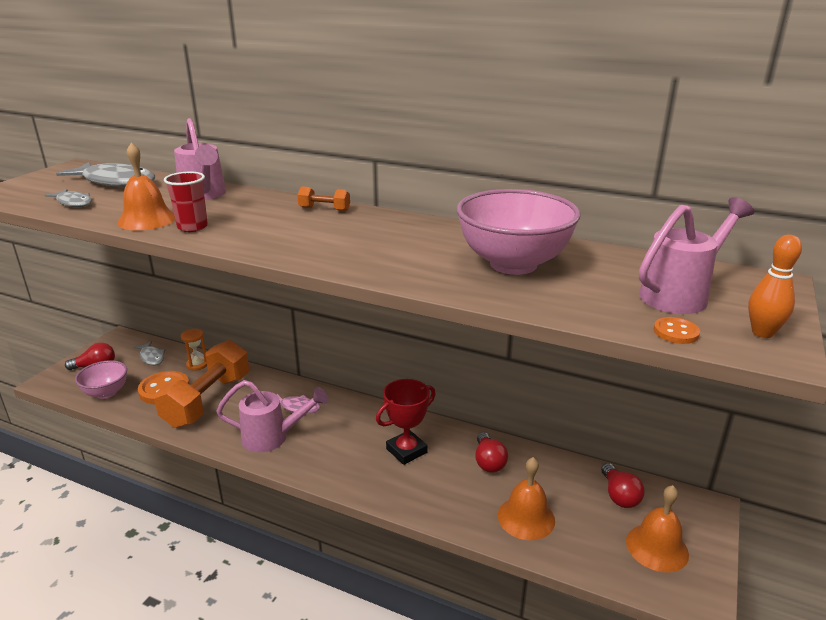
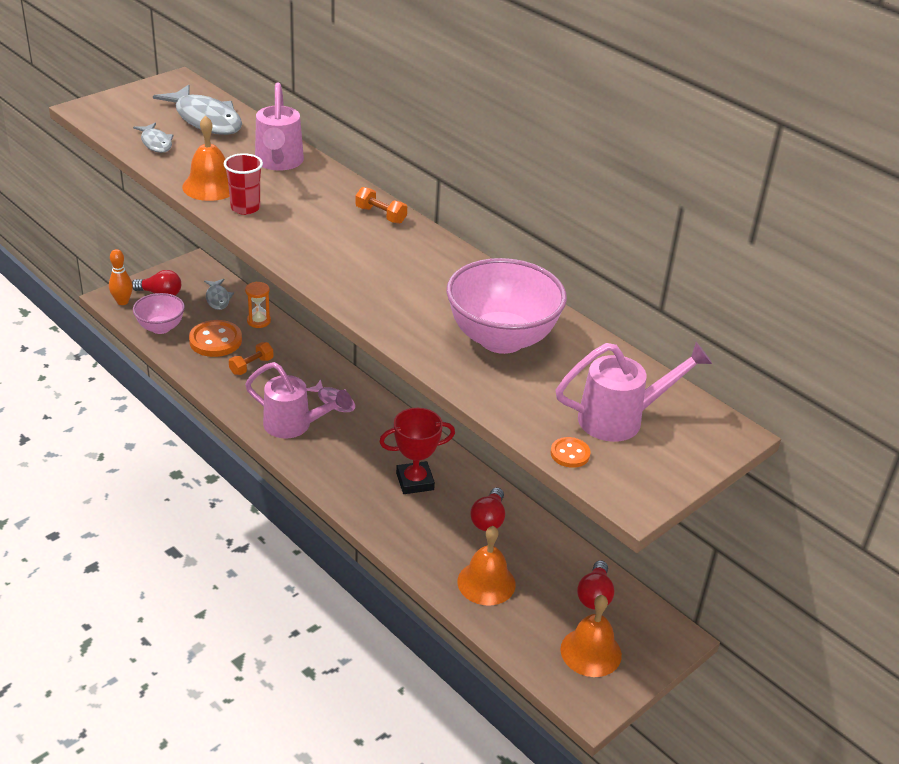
camera: 20 degrees right, 10 degrees up
orange dumbbell [154,340,249,428] -> orange dumbbell [229,342,274,375], size x0.41
orange bowling pin [748,235,802,338] -> orange bowling pin moved to [109,249,133,305]

